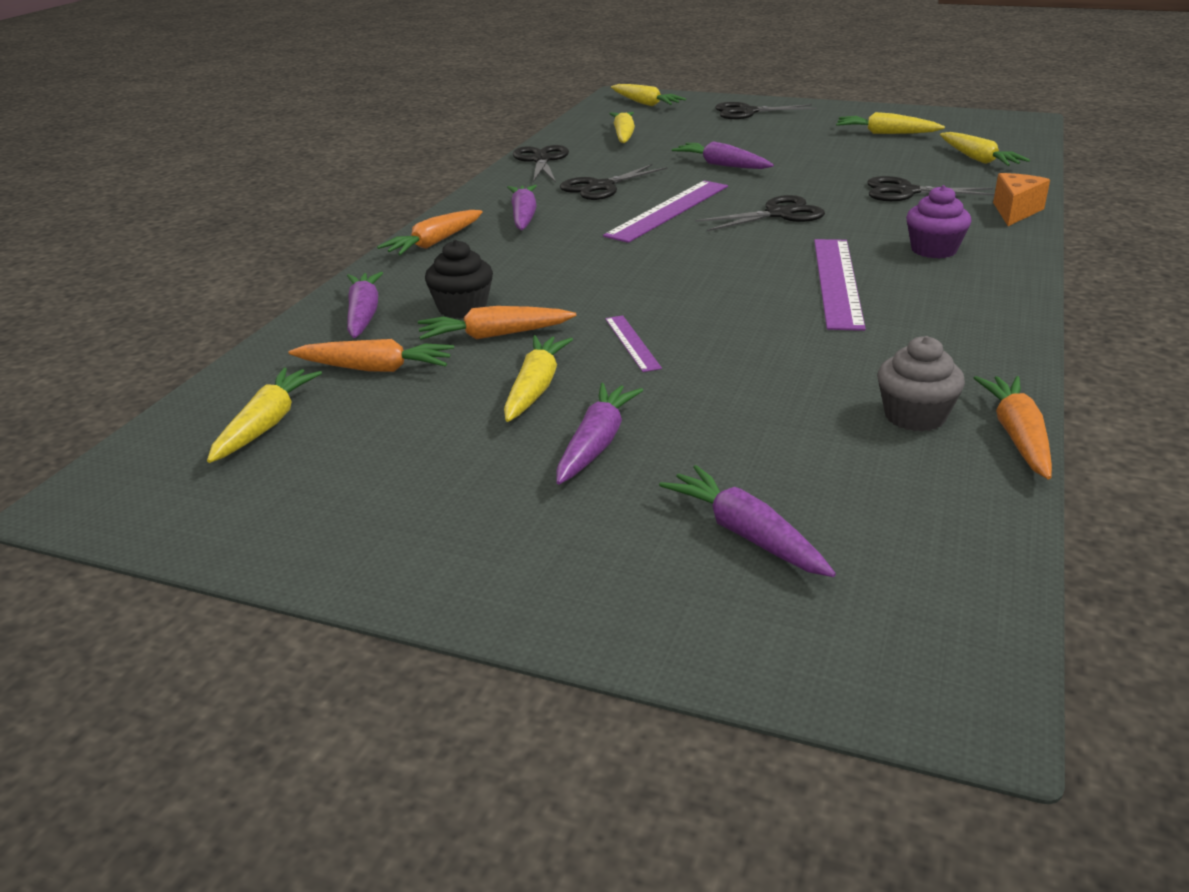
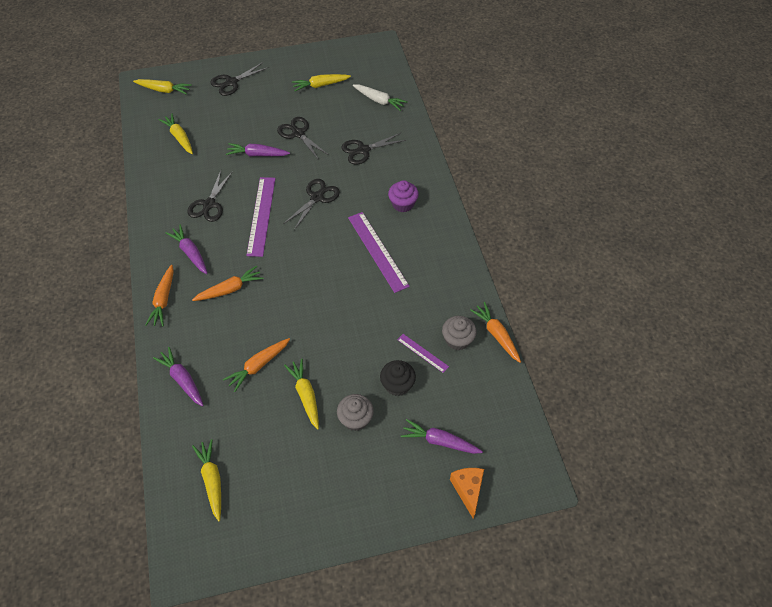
camera: 35 degrees left, 25 degrees up
orange carrot [288,339,454,372] -> orange carrot moved to [192,266,263,301]
black cupcake [425,240,493,319] -> black cupcake moved to [380,360,416,396]
black scissors [513,145,569,183] -> black scissors moved to [277,117,329,160]
purple carrot [557,383,643,485] -> grey cupcake [337,394,374,431]
purple ruler [605,315,662,372] -> purple ruler moved to [397,334,449,373]
yellow carrot [940,132,1030,166] -> white carrot [353,85,407,111]
orange cheese [993,173,1050,226] -> orange cheese moved to [450,468,484,519]

